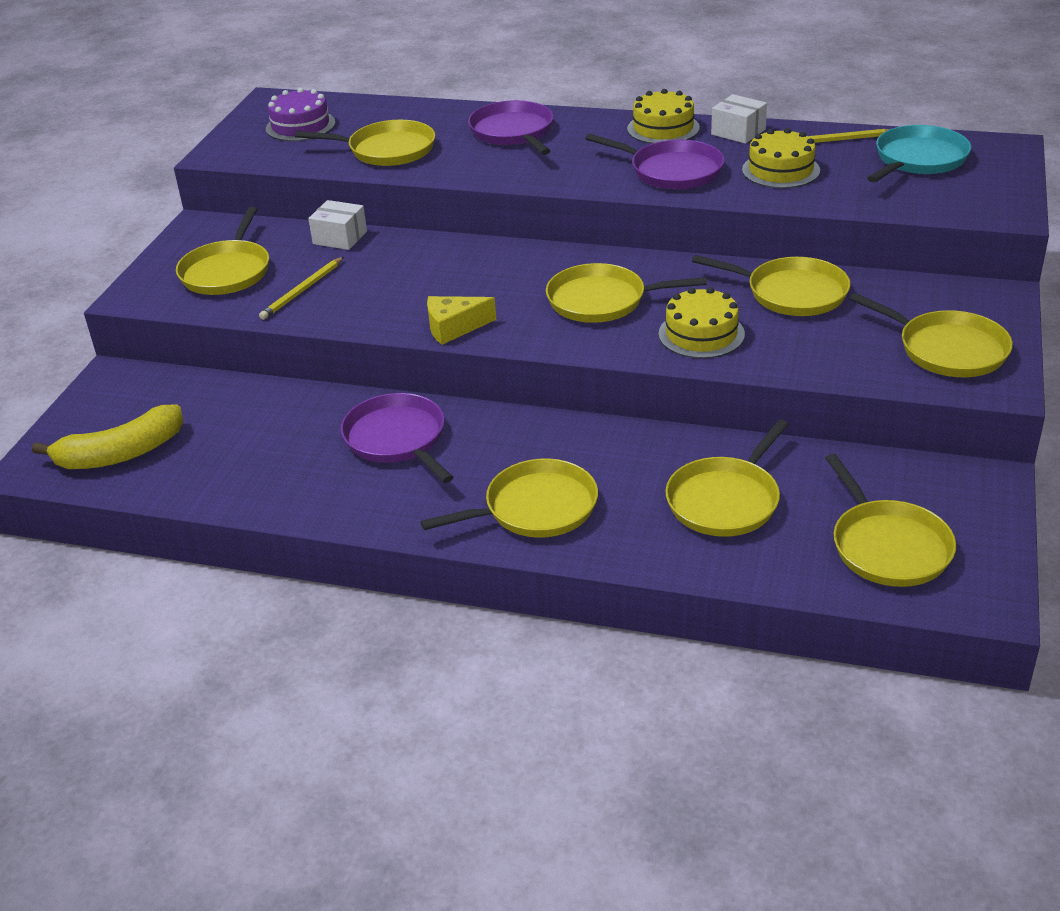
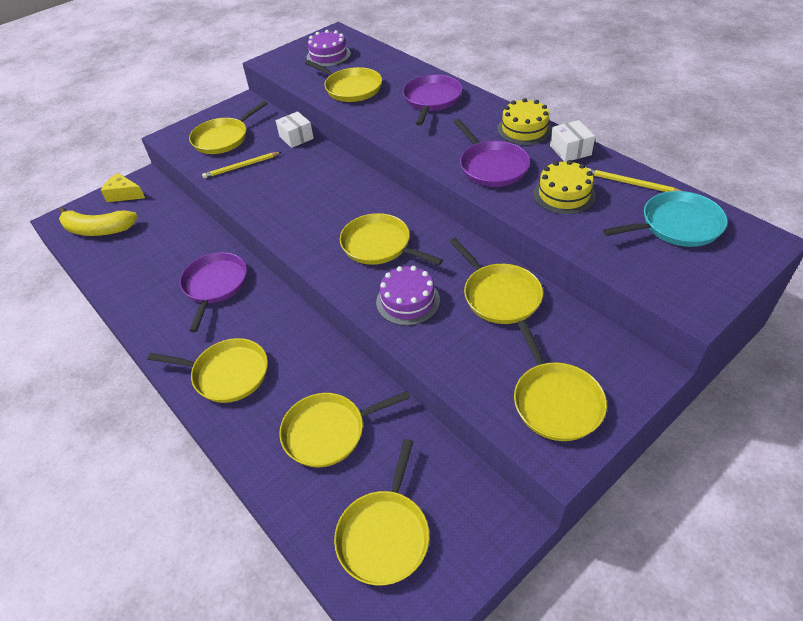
camera: 35 degrees right, 10 degrees up
yellow cheese [427,296,496,345] -> yellow cheese moved to [101,173,145,202]
yellow cake [659,287,745,358] -> purple cake [376,266,440,326]

